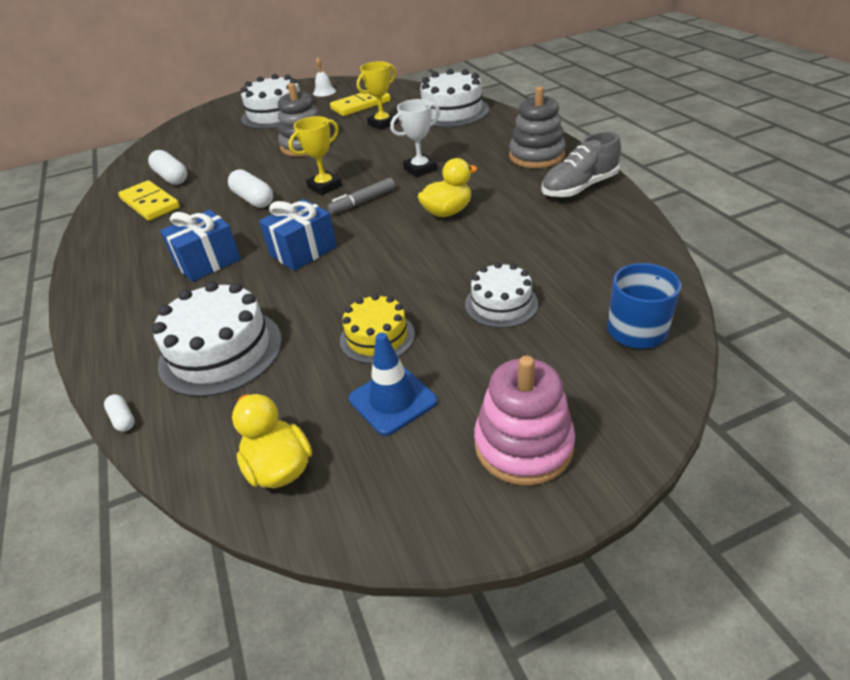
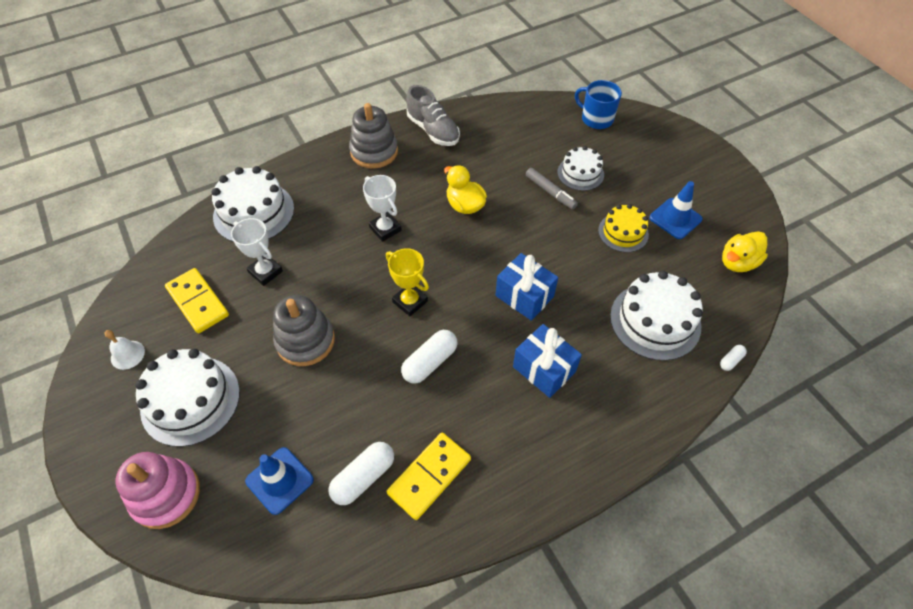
camera: 100 degrees left, 15 degrees up
grey marker [327,178,395,214] -> grey marker moved to [526,168,578,210]
yellow trophy [357,61,398,130] -> white trophy [231,218,283,286]
pink stacking toy [474,356,575,486] -> pink stacking toy moved to [116,452,200,529]
none -> blue traffic cone [245,447,314,515]

